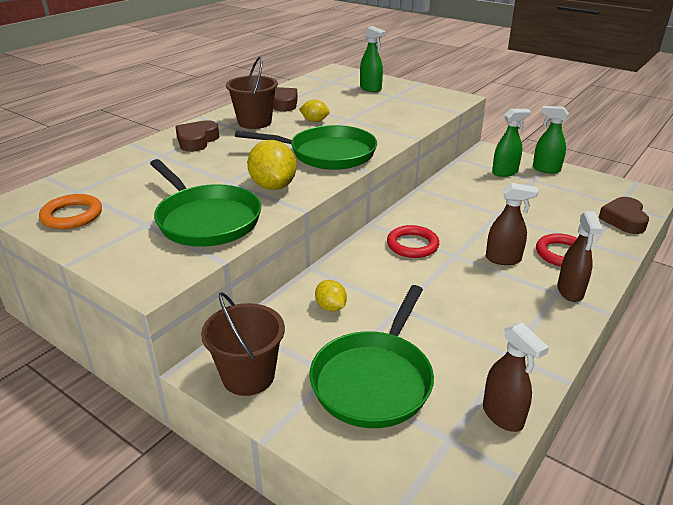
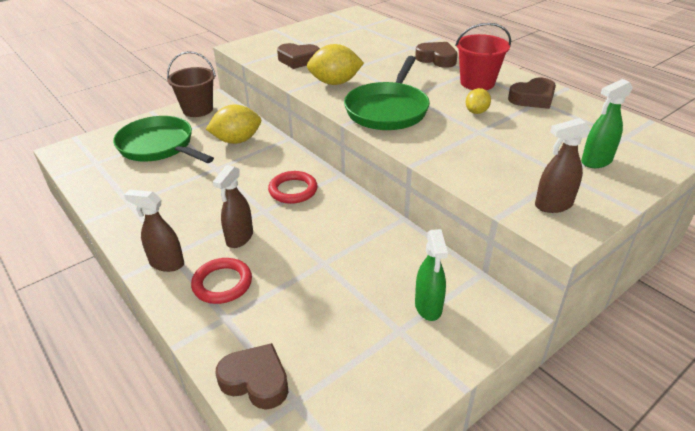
camera: 105 degrees right, 5 degrees up
orange ring [39,194,102,229] -> none
green pan [150,159,261,247] -> brown heart [277,43,320,69]
brown bucket [226,57,278,129] -> red bucket [455,23,511,90]
yellow lemon [315,280,347,312] -> yellow lemon [206,105,261,144], size x1.76
brown spray bottle [483,323,549,432] -> brown spray bottle moved to [535,118,591,213]
green spray bottle [533,106,569,174] -> none

